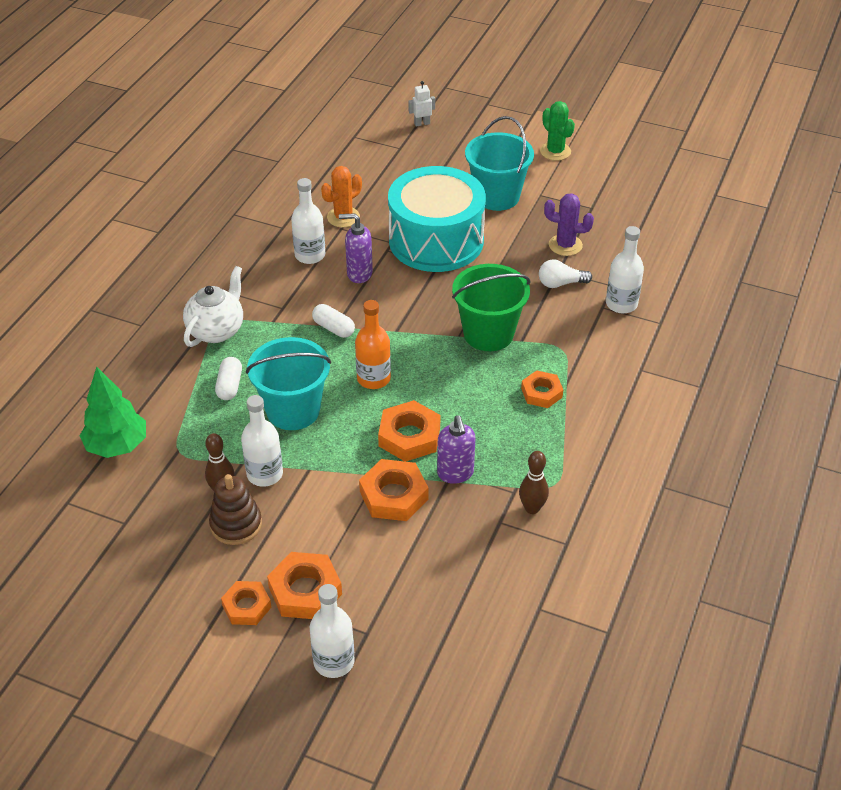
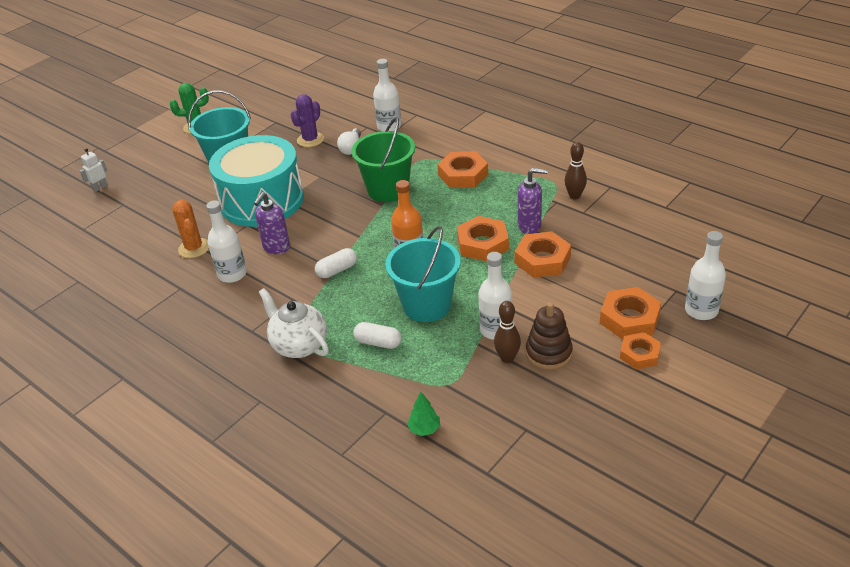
camera: 70 degrees left, 5 degrees down
green tree [80,367,146,458] -> green tree [407,391,440,436], size x0.50
white robot [409,81,435,127] -> white robot turned 45 degrees clockwise [80,148,108,192]
orange nut [521,370,563,408] -> orange nut [437,151,488,188], size x1.52

